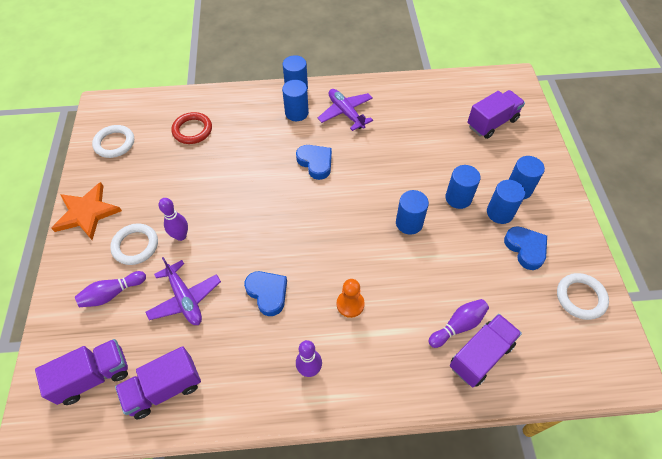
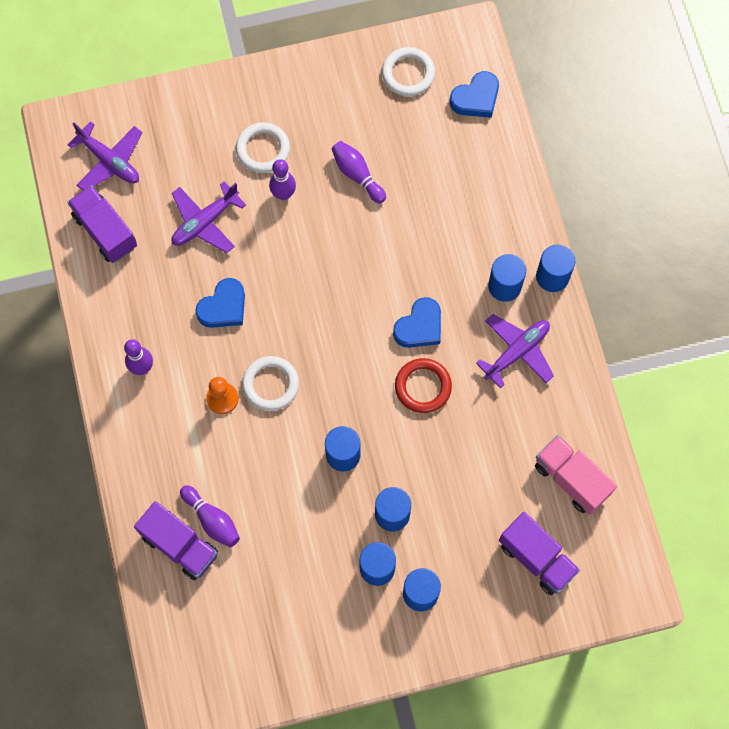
camera: 80 degrees right, 15 degrees up
purple truck [35,339,128,405] -> purple plane [67,121,142,190]
orange star [51,182,122,240] -> none
purple bowling pin [75,271,146,307] -> purple bowling pin moved to [332,141,386,203]
red ring [171,112,212,144] -> red ring moved to [395,358,452,413]
blue heart [504,226,547,270] -> blue heart moved to [450,71,499,118]
white ring [557,273,609,320] -> white ring moved to [242,356,299,411]
none -> pink truck [535,435,617,515]

